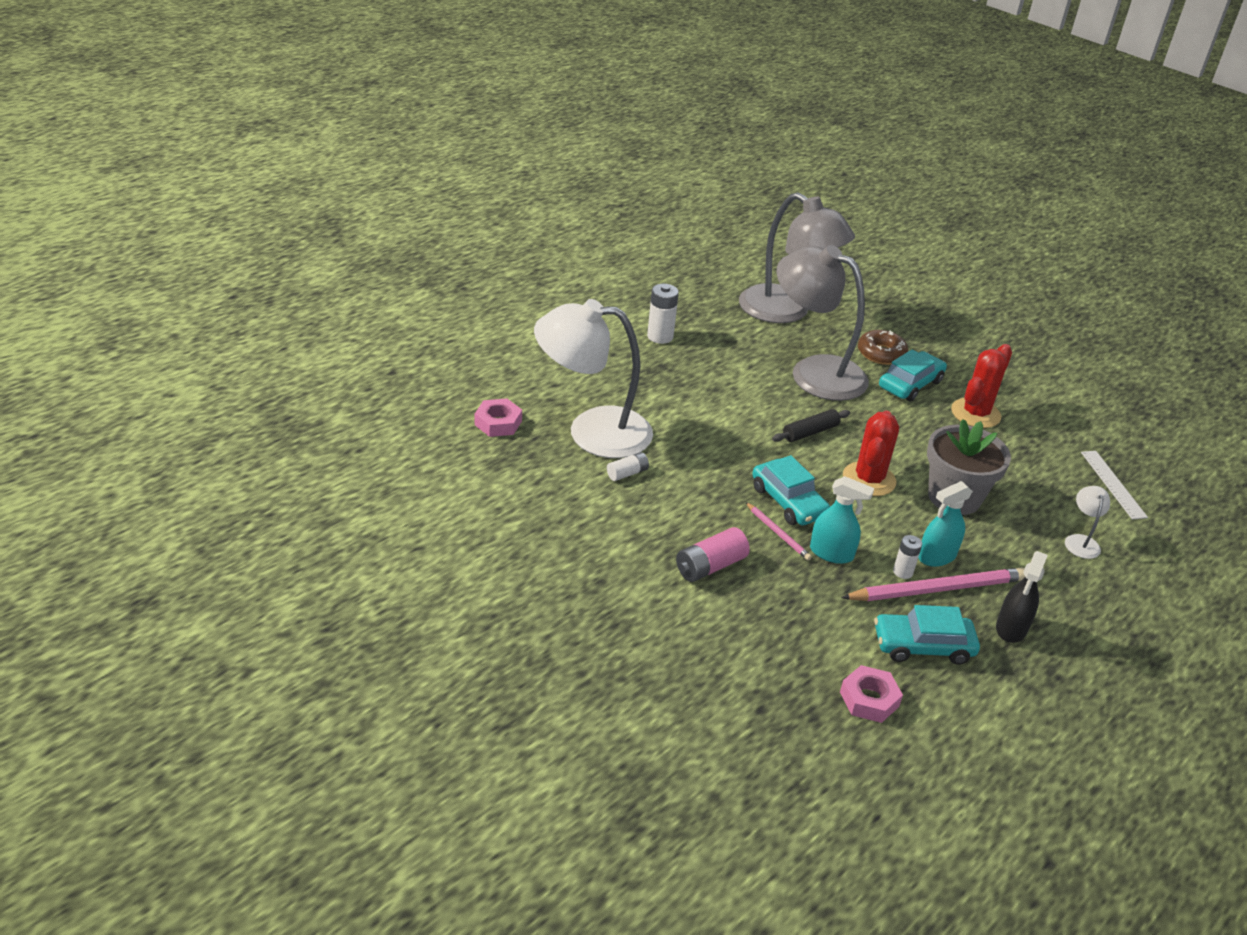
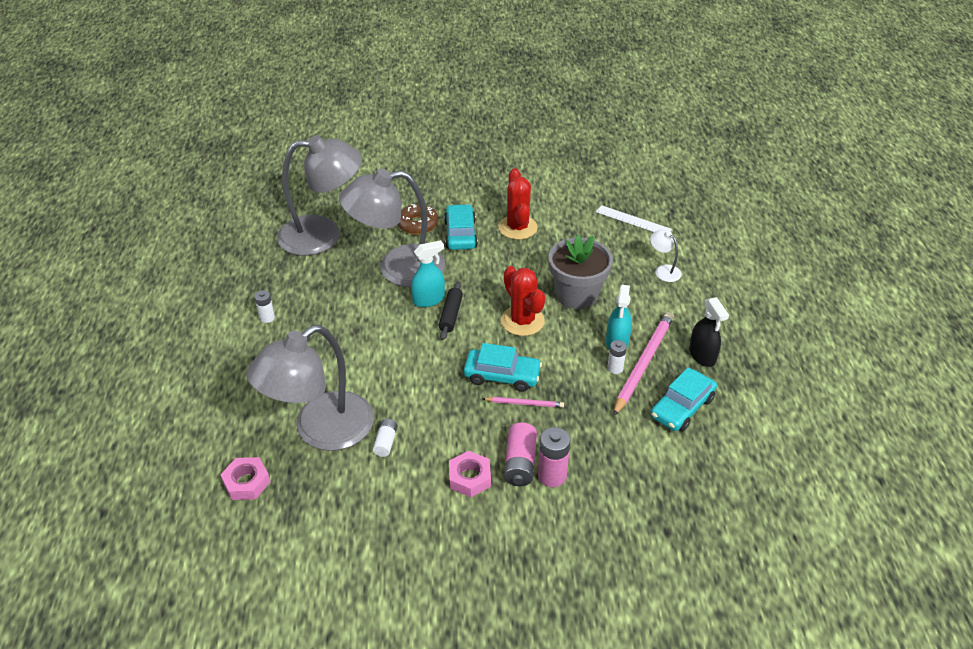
camera: 45 degrees left, 5 degrees up
white lamp [534,299,653,458] -> grey lamp [246,325,374,451]
white battery [647,284,679,344] -> white battery [254,290,275,323], size x0.62
turquoise spray bottle [810,476,874,564] -> turquoise spray bottle moved to [411,240,445,307]
pink nut [840,665,903,723] -> pink nut moved to [449,451,491,497]
none -> pink battery [538,427,570,487]

